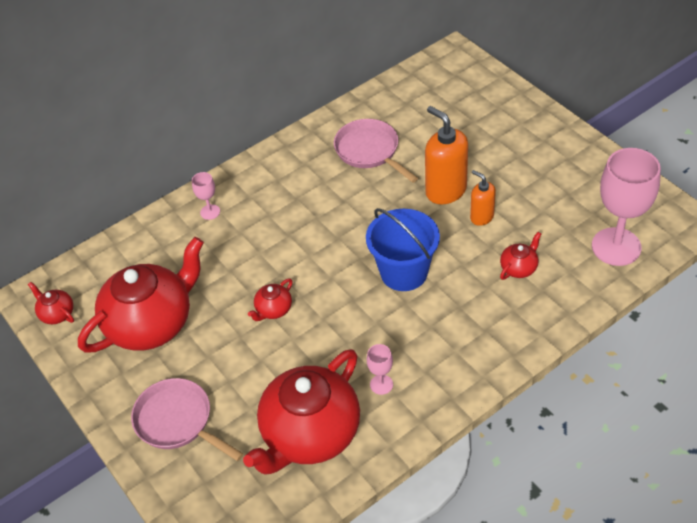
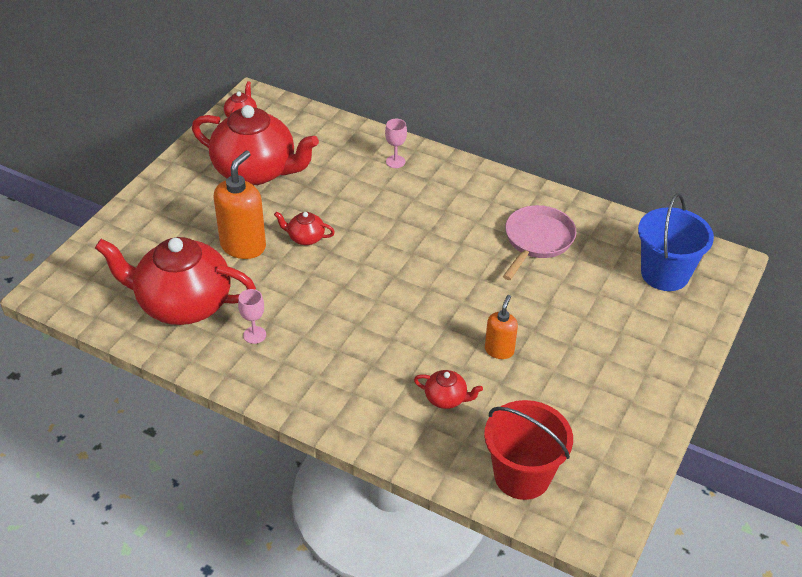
camera: 60 degrees right, 5 degrees down
pink pan [131,378,243,461] -> none
blue bucket [366,208,440,291] -> blue bucket moved to [638,193,714,291]
orange soap dispenser [425,106,468,205] -> orange soap dispenser moved to [214,150,266,259]
pink goblet [592,148,661,266] -> red bucket [484,400,573,500]

